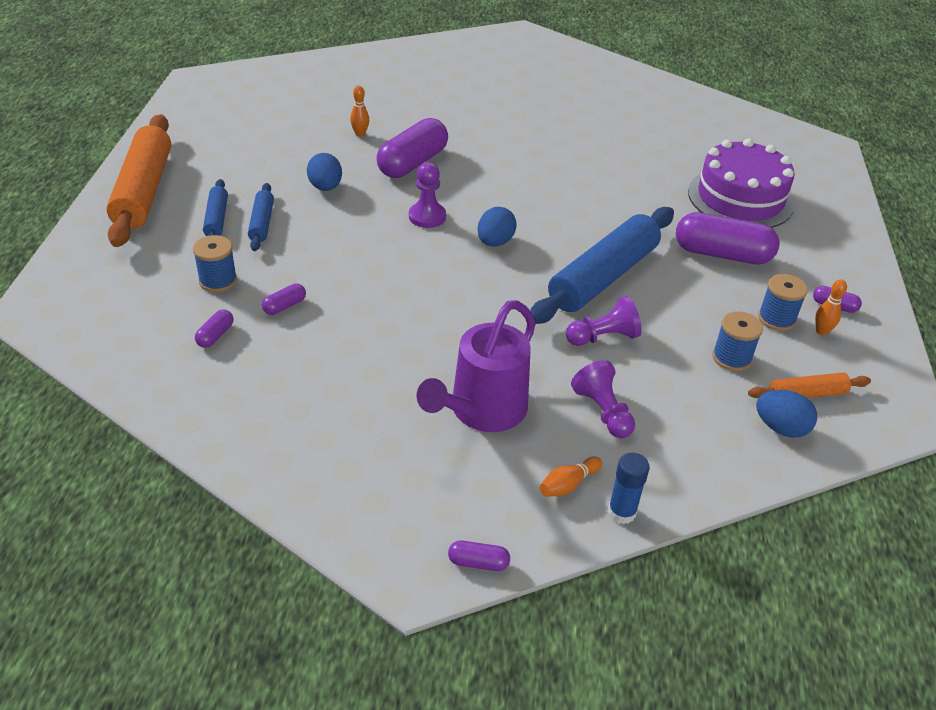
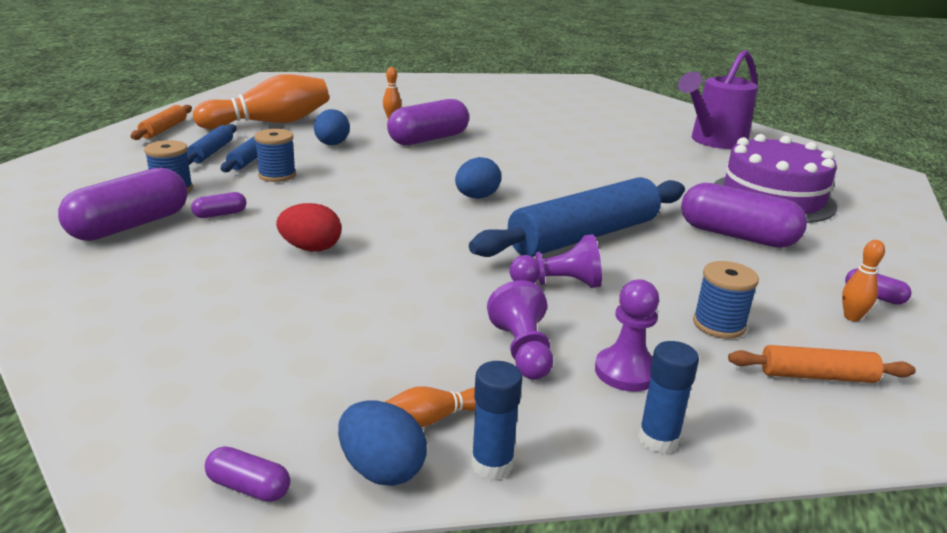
camera: 15 degrees right, 15 degrees down
orange rolling pin [106,114,171,247] -> orange rolling pin [130,105,192,140], size x0.48
purple capsule [195,309,234,348] -> purple capsule [58,168,188,241], size x2.28
purple pawn [409,163,446,228] -> purple pawn moved to [595,279,659,392]
purple watering can [417,300,535,432] -> purple watering can moved to [678,50,758,149]
blue egg [756,390,817,438] -> blue egg moved to [338,400,427,486]
blue spool [758,274,808,331] -> blue spool moved to [254,129,296,182]
none -> orange bowling pin [193,74,329,129]
none -> red egg [276,203,341,252]
none -> blue glue stick [638,341,699,453]

